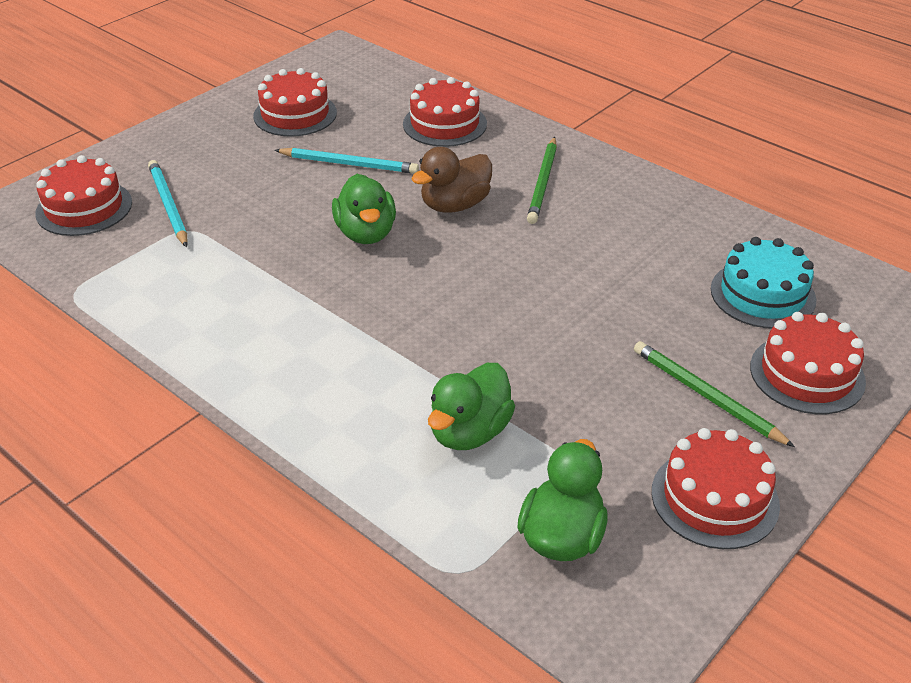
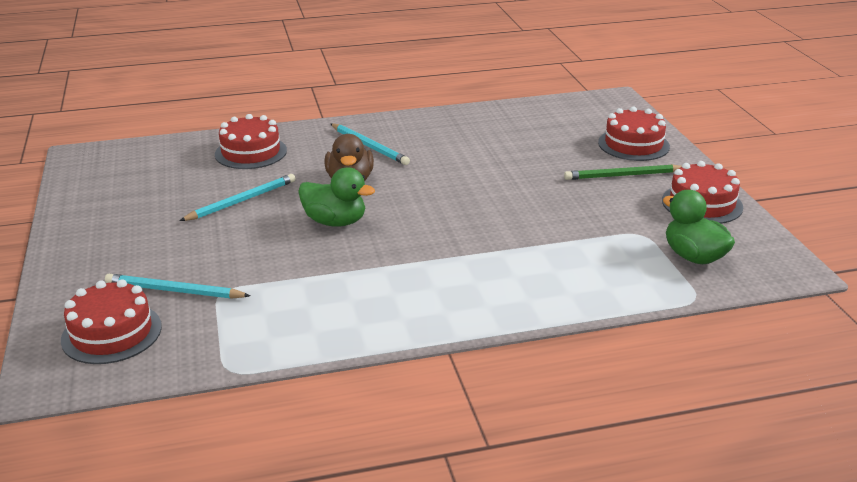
camera: 55 degrees left, 10 degrees down
red cake [253,68,337,137] -> none
green duck [428,363,515,450] -> none
green pencil [527,137,557,224] -> turquoise pencil [330,123,410,165]
turquoise cake [711,237,816,329] -> none

